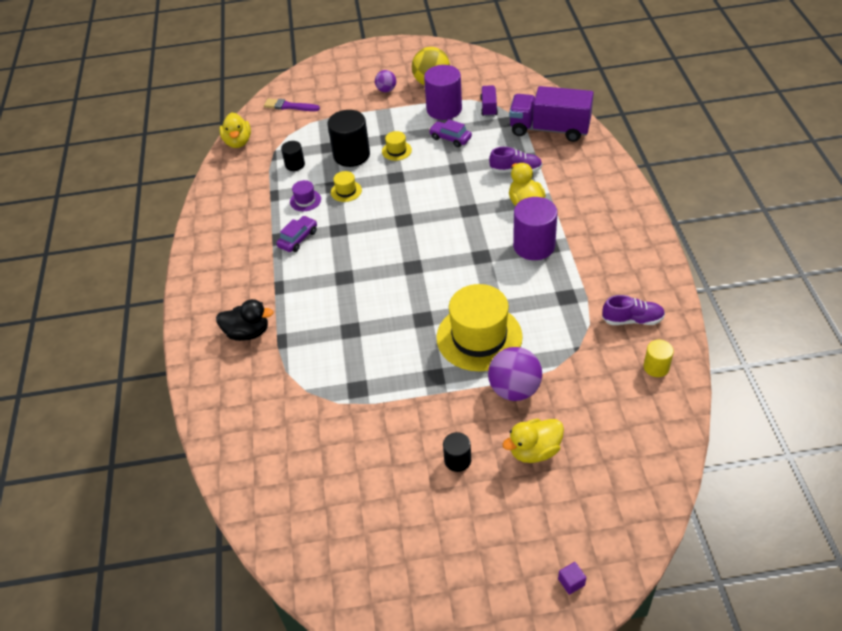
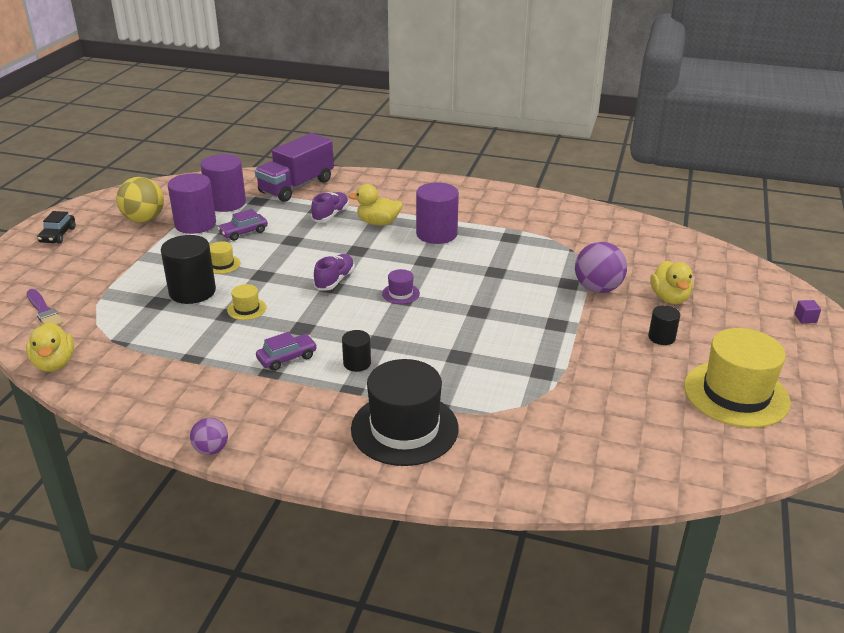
camera: 70 degrees left, 15 degrees down
black duck [216,299,273,341] -> black hat [351,359,459,466]
yellow duck [219,112,251,148] -> yellow duck turned 60 degrees clockwise [26,322,74,372]
purple brush [264,99,320,111] -> purple brush turned 75 degrees counterclockwise [27,289,63,325]
purple car [276,216,317,252] -> purple car turned 90 degrees clockwise [256,332,317,371]
black cylinder [281,141,305,171] -> black cylinder moved to [342,330,371,372]
purple hat [290,180,321,211] -> purple hat moved to [382,269,420,304]
purple ball [375,70,396,92] -> purple ball moved to [190,418,228,455]
yellow hat [437,284,523,371] -> yellow hat moved to [684,328,791,428]
purple truck [480,85,498,117] -> purple cylinder [201,154,246,212]
purple shoe [602,295,665,325] -> purple shoe moved to [313,254,355,291]
yellow cylinder [644,340,674,377] -> none
none -> black car [37,211,76,244]

